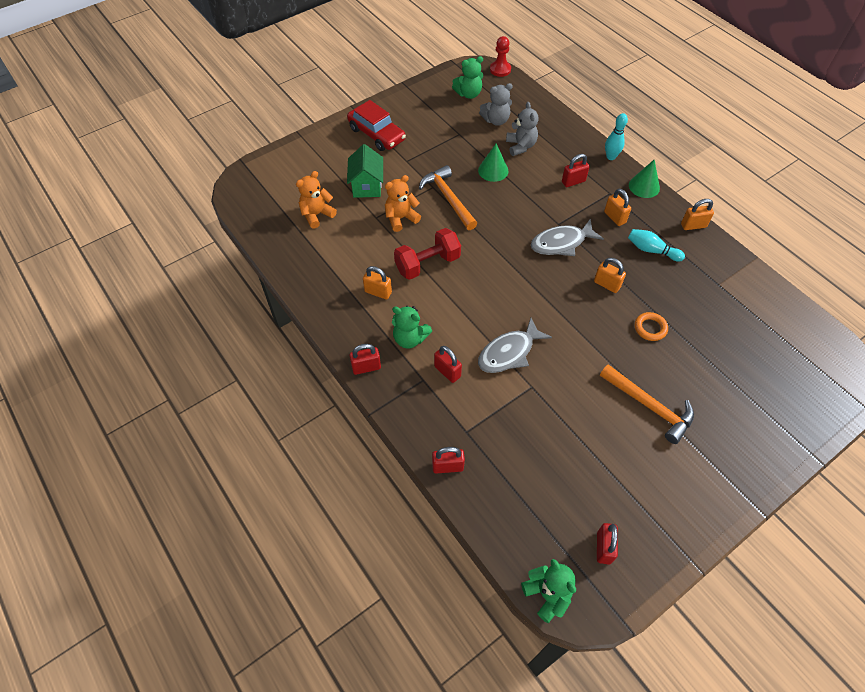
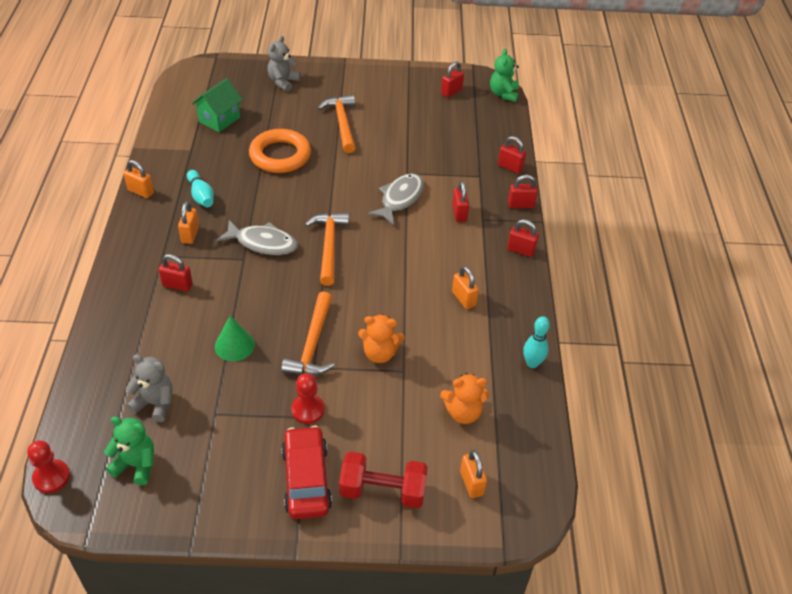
camera: 145 degrees left, 10 degrees down
green house [347,144,383,198] -> green house moved to [192,78,243,132]
green teddy bear [392,306,432,348] -> none
red dumbbell [394,228,461,280] -> red dumbbell moved to [339,452,428,508]
grey fish [478,318,552,373] -> grey fish turned 60 degrees counterclockwise [368,173,424,225]
grey teddy bear [506,102,539,156] -> grey teddy bear moved to [267,36,301,92]
orange padlock [594,258,626,293] -> orange padlock moved to [460,450,487,498]
turquoise bowling pin [605,113,628,160] -> turquoise bowling pin moved to [523,316,550,368]
green cone [629,159,660,198] -> none
orange ring [635,312,668,341] -> orange ring [249,129,311,173], size x2.03
none -> red pawn [291,373,325,424]
none -> orange hammer [305,213,349,286]
none -> red padlock [508,175,538,208]

